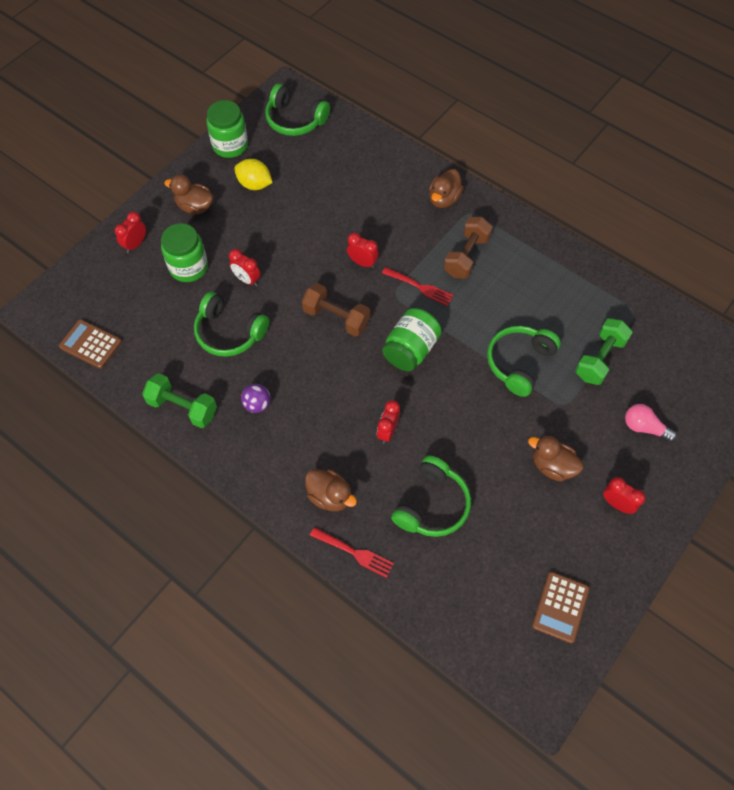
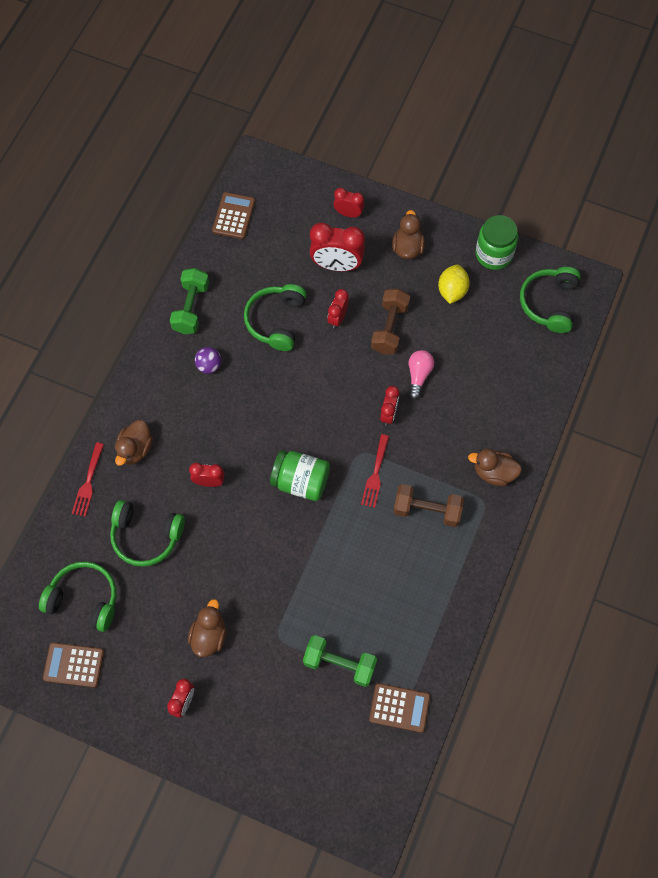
camera: 75 degrees right, 5 degrees up
green jar [161,223,208,282] -> red clock [309,223,365,271]
brown dumbbell [302,283,370,337] -> brown dumbbell moved to [371,289,410,354]
green headphones [487,326,561,397] -> green headphones moved to [39,561,117,632]
pink light bulb [625,404,677,442] -> pink light bulb moved to [408,350,434,399]
none -> brown calculator [369,683,430,733]

